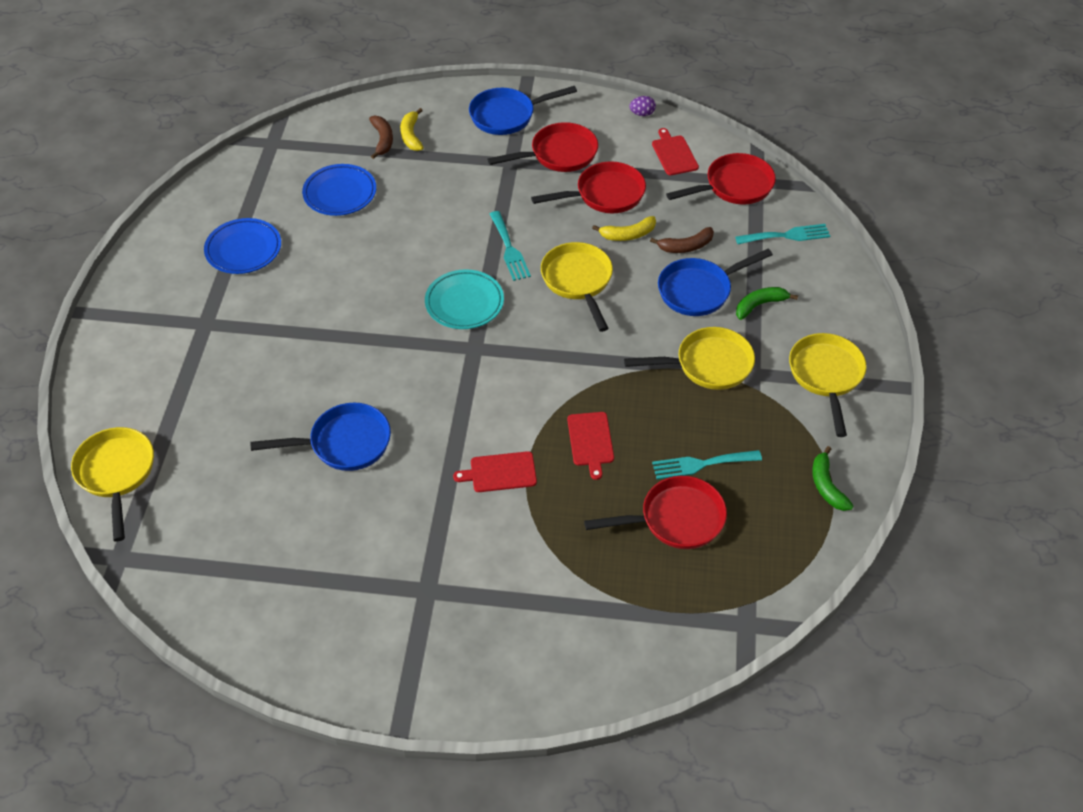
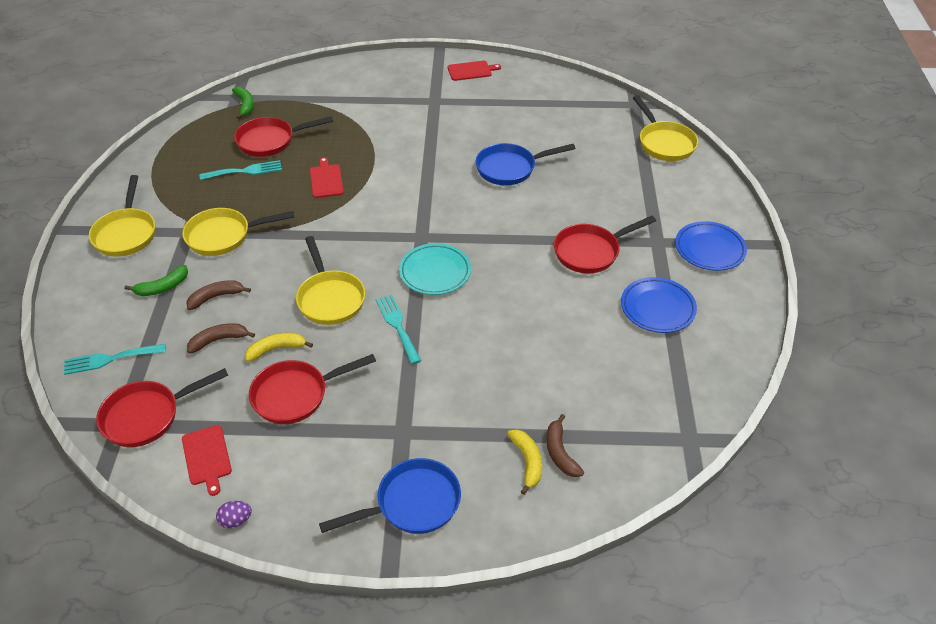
camera: 175 degrees right, 5 degrees down
blue plate [302,164,376,216] -> blue plate moved to [675,221,747,271]
red cutting board [453,451,537,492] -> red cutting board moved to [448,61,501,81]
red pan [487,122,598,172] -> red pan moved to [554,216,656,273]
blue pan [658,249,773,316] -> brown banana [186,280,251,310]
green banana [812,446,853,511] -> green banana moved to [232,87,254,119]

